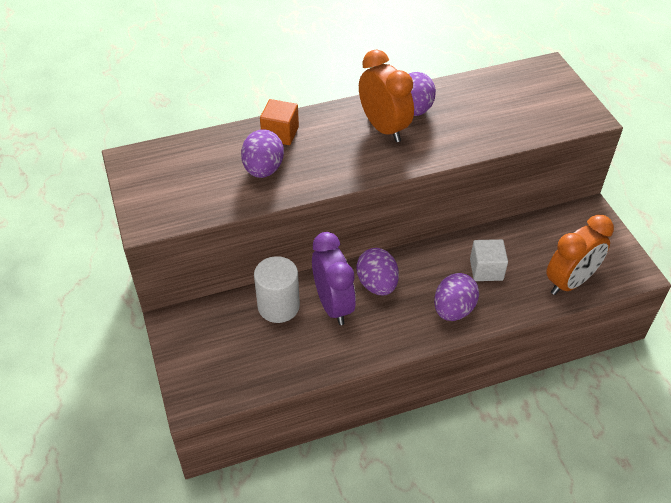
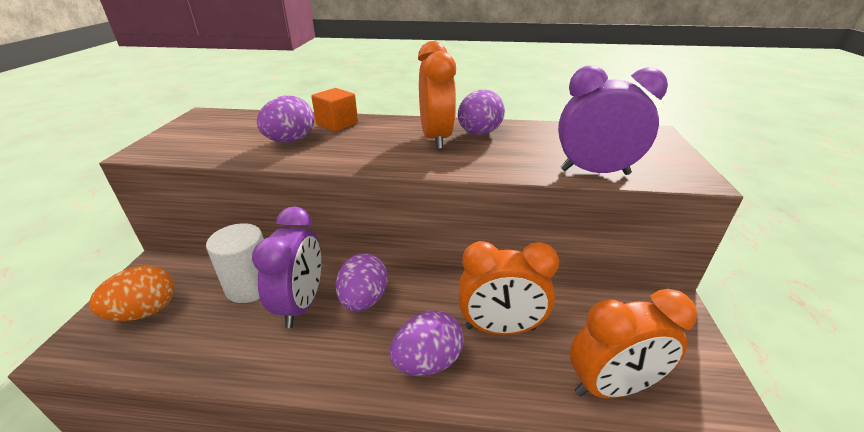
camera: 25 degrees right, 15 degrees down
white cube [470,239,508,281] -> orange clock [459,241,559,335]
none -> orange egg [89,266,175,321]
none -> purple clock [558,66,668,175]

